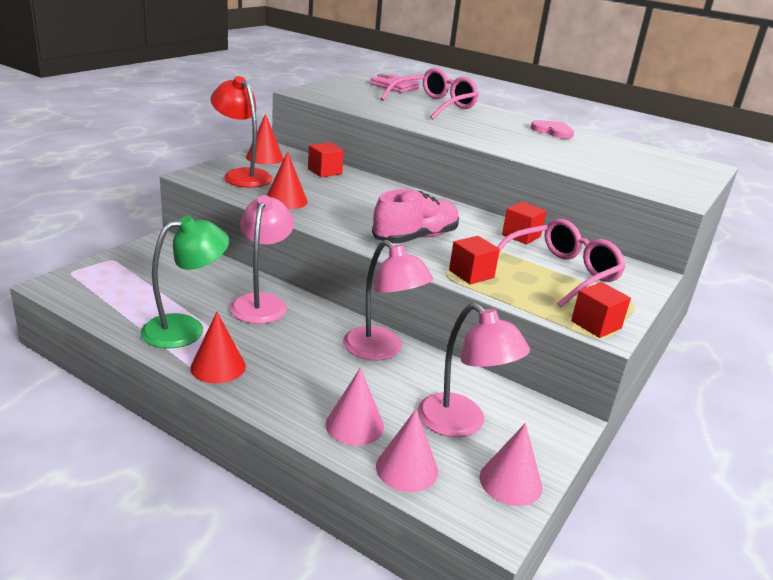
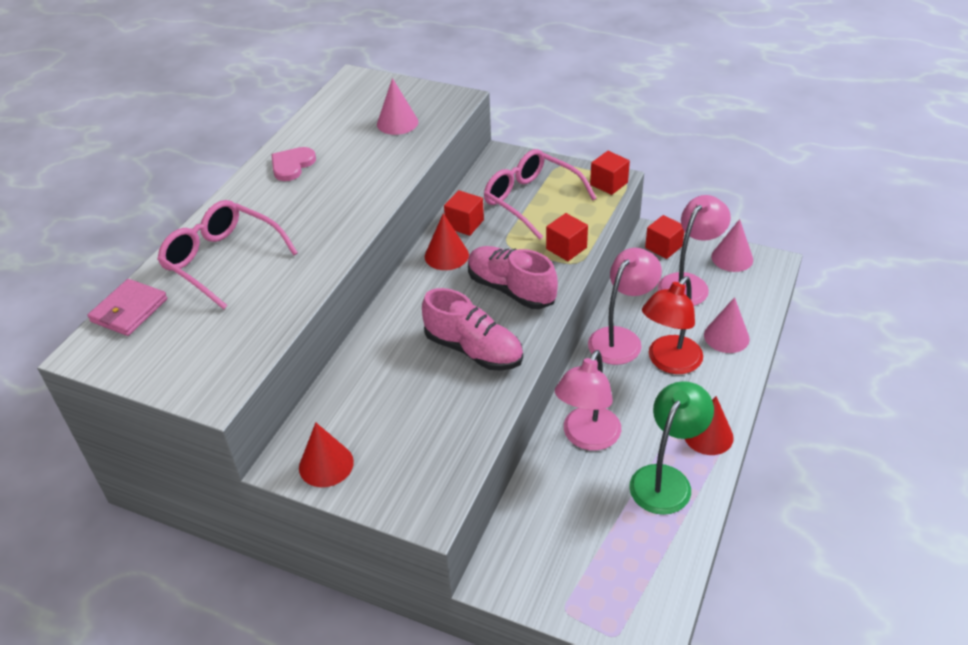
camera: 95 degrees left, 15 degrees up
green lamp [141,216,229,348] -> green lamp turned 75 degrees clockwise [629,381,714,515]
red lamp [211,76,273,188] -> red lamp moved to [642,276,703,374]
pink lamp [230,195,294,324] -> pink lamp turned 60 degrees counterclockwise [555,350,621,451]
red cone [267,151,308,210] -> red cone moved to [425,213,469,270]
red cube [308,142,344,177] -> red cube moved to [645,215,684,259]
pink cone [376,409,438,492] -> pink cone moved to [377,78,418,135]
none -> pink shoe [422,288,523,371]

